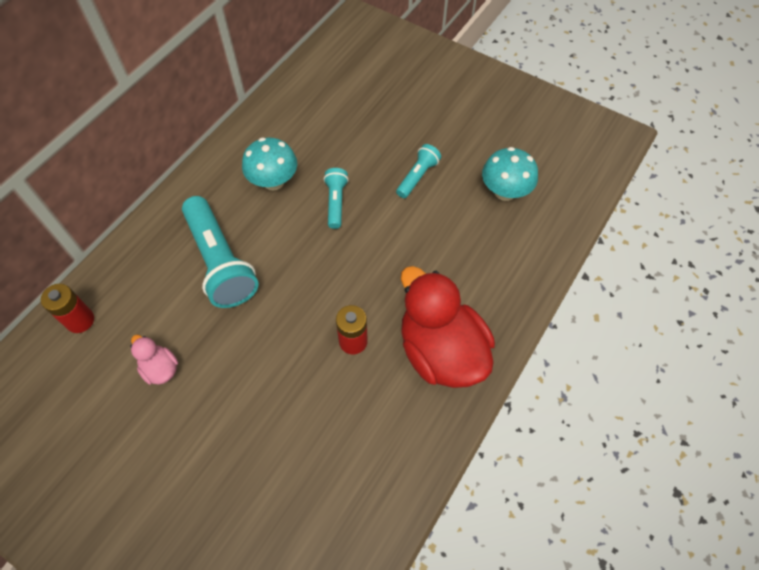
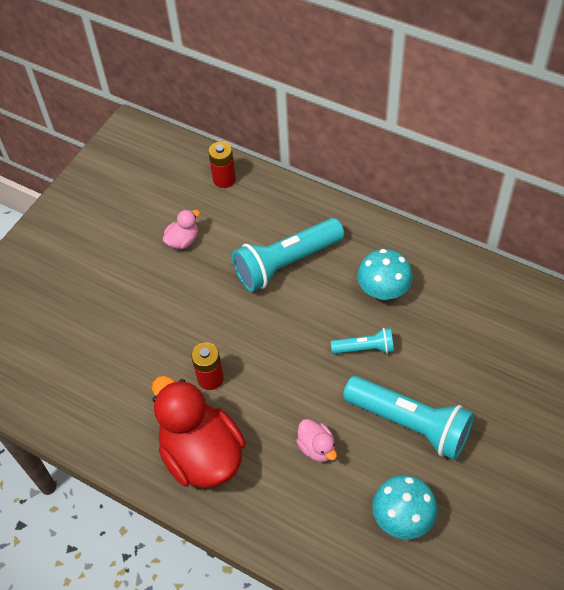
camera: 90 degrees right, 5 degrees down
turquoise flashlight [396,144,441,198] -> turquoise flashlight [343,376,474,460], size x1.95
red duck [401,266,495,388] -> red duck turned 90 degrees counterclockwise [152,376,246,488]
none -> pink duck [296,419,337,462]

